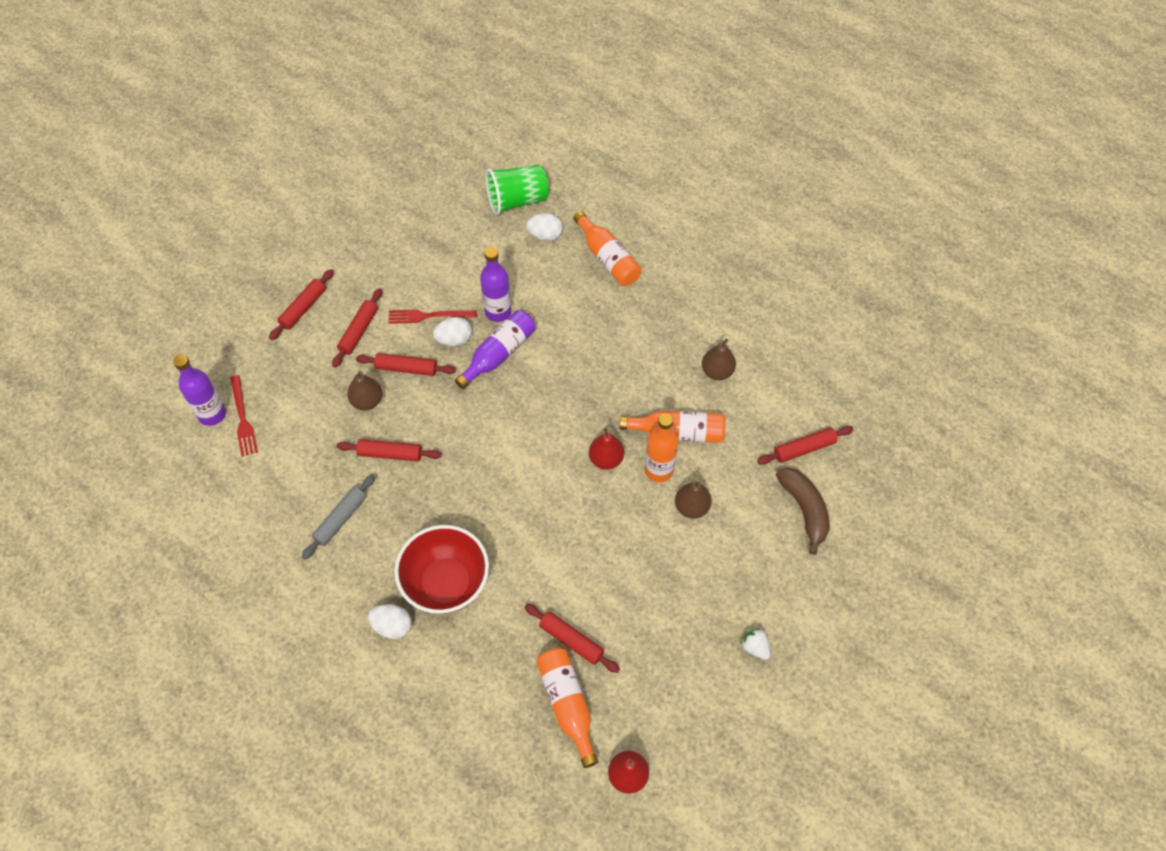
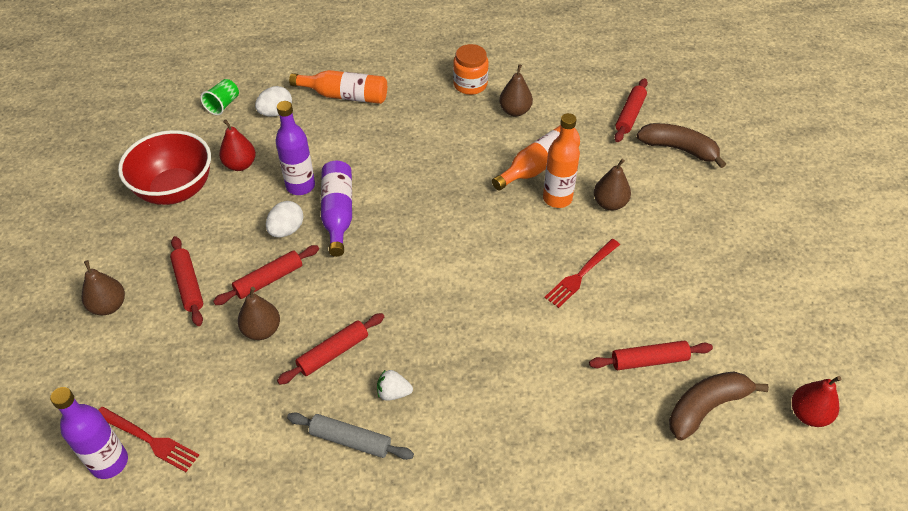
camera: 45 degrees left, 10 degrees down
red rolling pin [269,269,334,340] -> brown pear [82,260,125,315]
grey rolling pin [302,474,375,560] -> grey rolling pin turned 60 degrees counterclockwise [287,412,414,460]
white egg [368,604,412,639] -> none
red fork [388,309,477,324] -> red fork moved to [544,239,620,308]
red bowl [394,525,489,614] -> red bowl moved to [118,130,211,205]
green cup [485,165,549,215] -> green cup [200,79,239,115], size x0.56
orange bottle [536,648,598,768] -> brown banana [669,371,769,441]
red pear [589,427,624,470] -> red pear moved to [219,119,256,171]
white strawberry [741,629,770,660] -> white strawberry moved to [377,369,413,401]
none -> orange jar [453,44,489,95]

